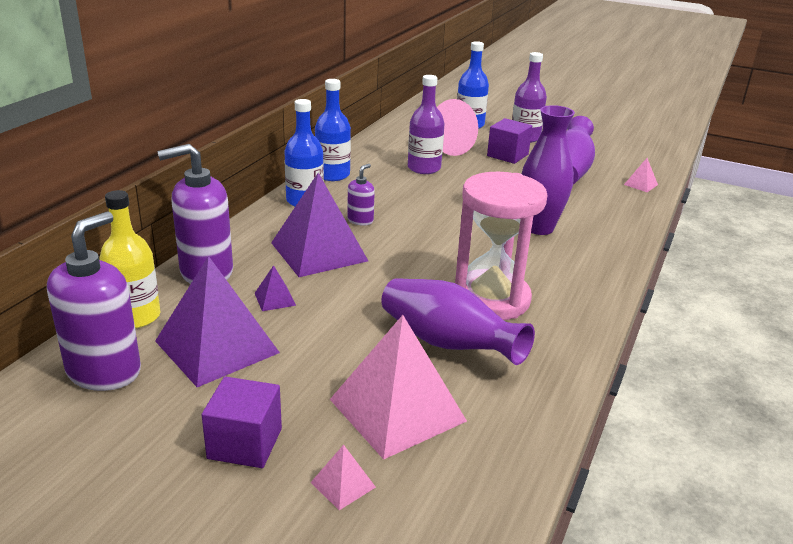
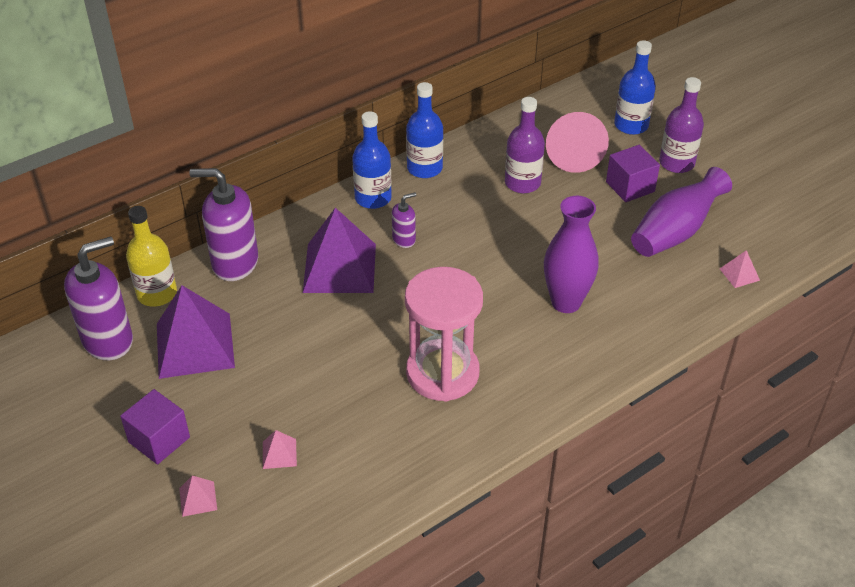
camera: 30 degrees right, 15 degrees up
purple pyramid [255,265,296,311] -> none
pink pyramid [330,315,467,460] -> pink pyramid [263,430,297,469], size x0.42
purple vase [381,278,535,365] -> none

